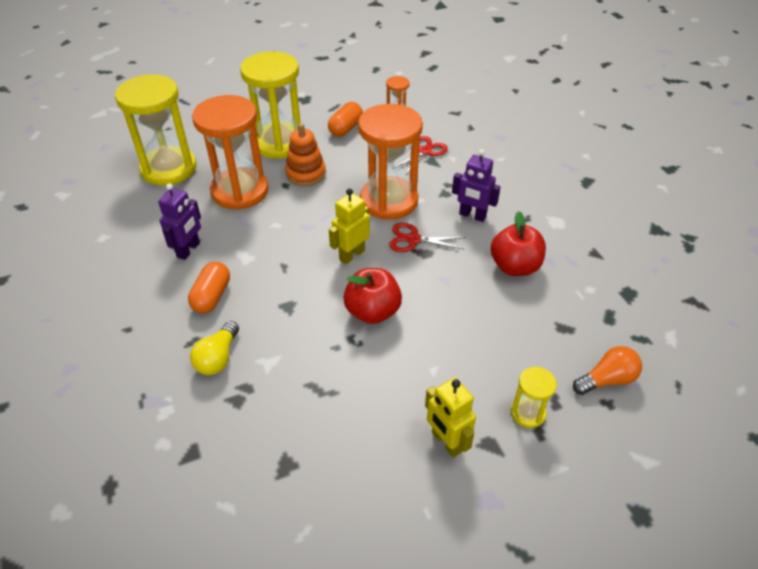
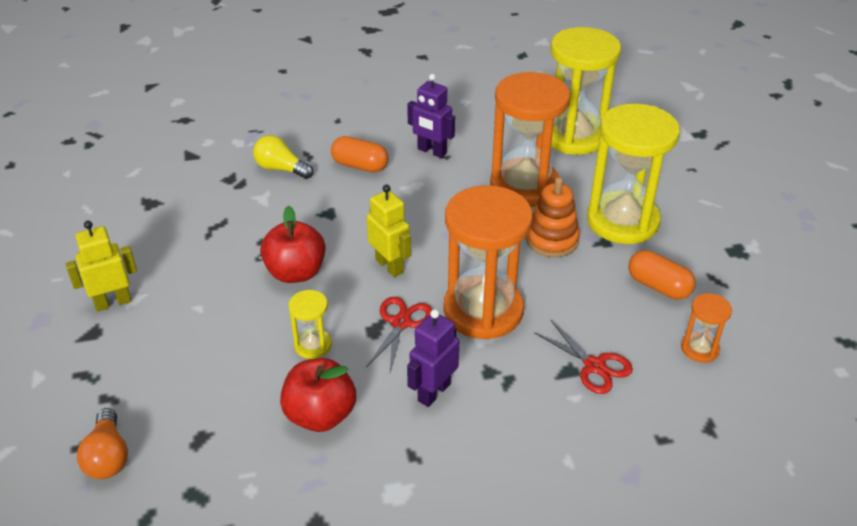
camera: 100 degrees right, 5 degrees down
yellow hourglass [511,367,557,428] -> yellow hourglass moved to [288,290,332,359]

